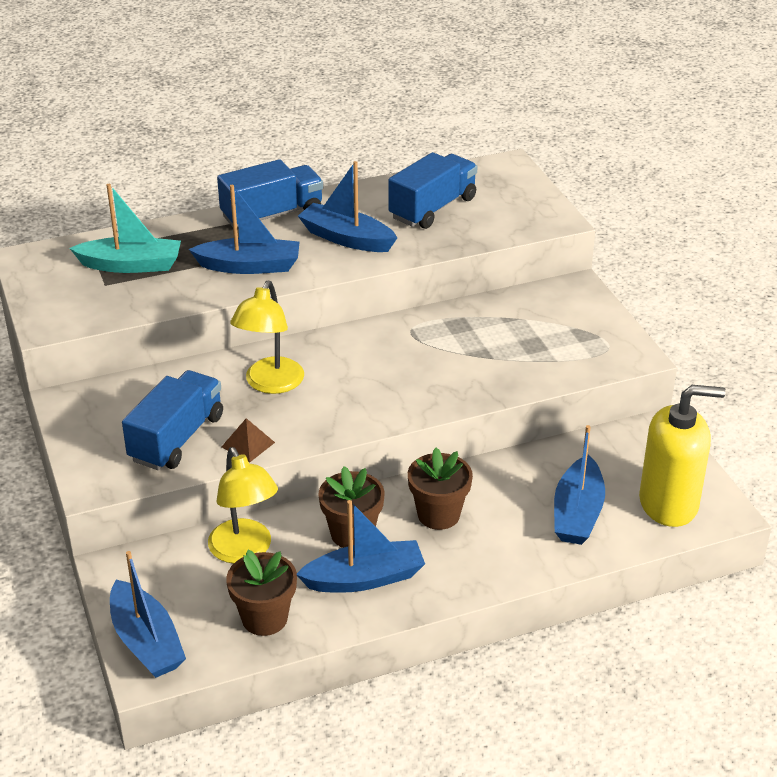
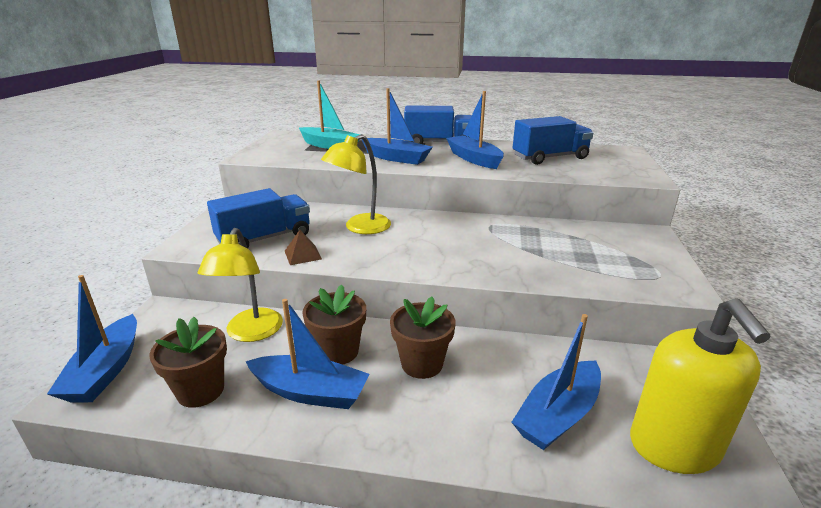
camera: 30 degrees right, 10 degrees down
yellow soap dispenser [639,385,726,527] -> yellow soap dispenser turned 60 degrees clockwise [630,298,771,474]

